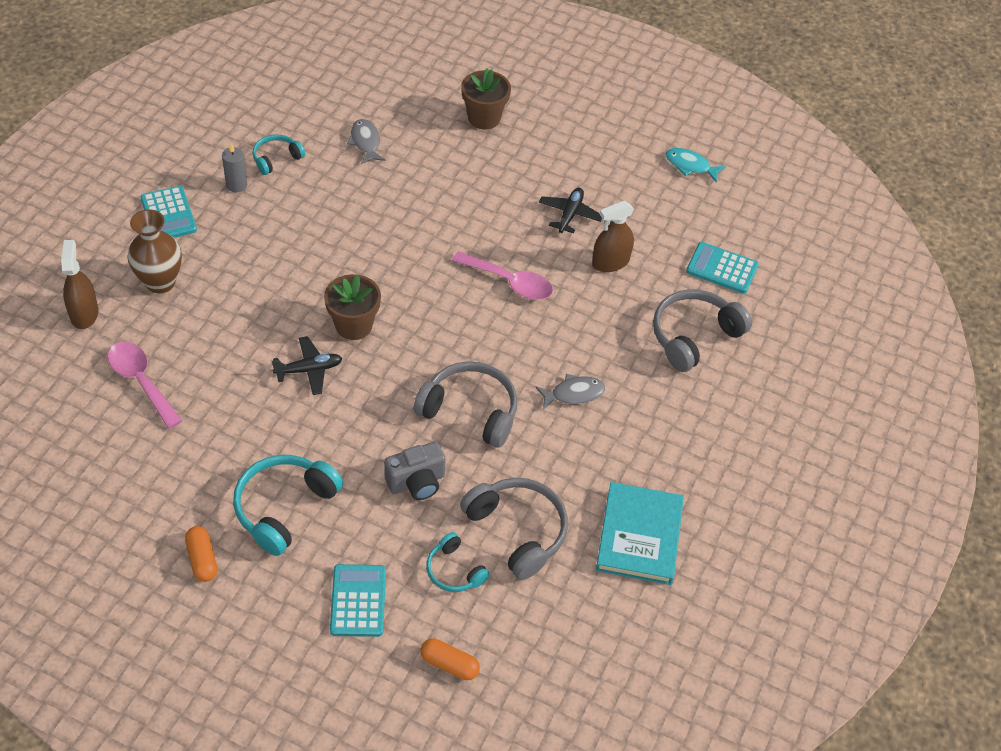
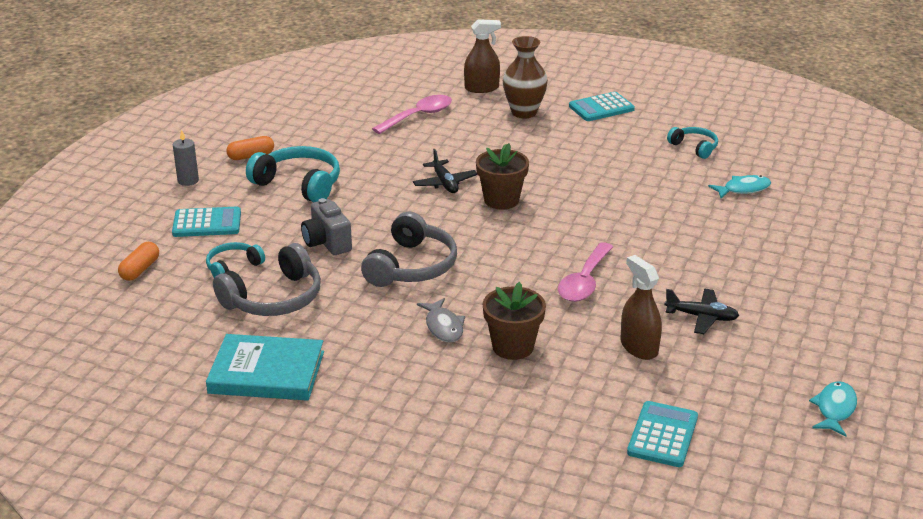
camera: 90 degrees right, 20 degrees down
grey candle [222,144,247,193] -> grey candle moved to [173,129,199,186]
grey fish [347,119,385,164] -> turquoise fish [708,175,771,198]
brown flower pot [461,68,511,130] -> brown flower pot moved to [483,282,546,360]
grey headphones [653,289,752,372] -> none

